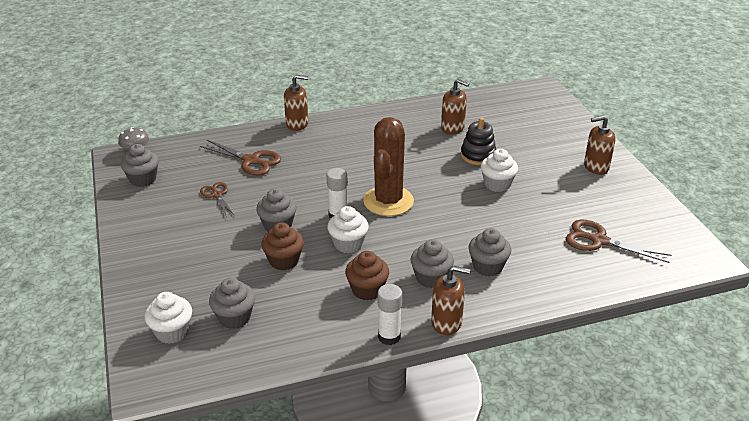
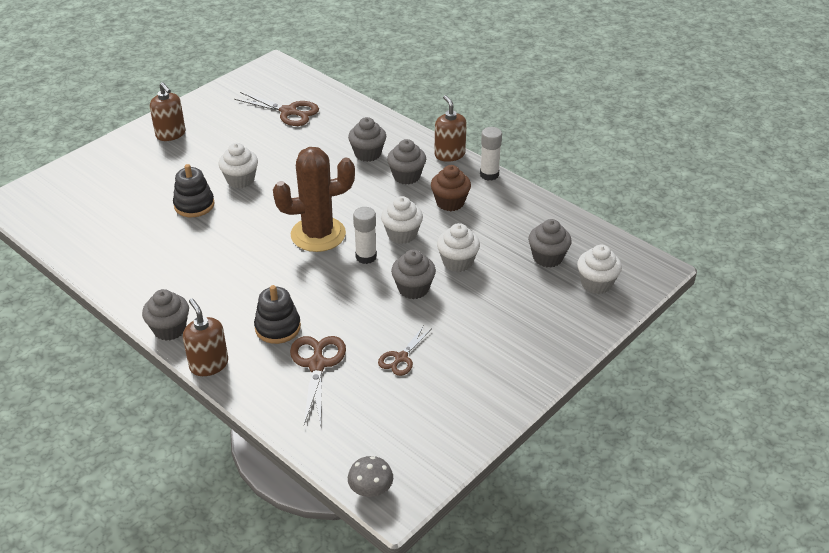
camera: 120 degrees left, 5 degrees up
grey cupcake [121,144,159,187] -> grey cupcake moved to [142,289,189,340]
brown cupcake [261,222,304,271] -> white cupcake [437,223,480,272]
brown soap dispenser [441,79,470,134] -> none
brown scissors [566,220,672,263] -> brown scissors turned 60 degrees counterclockwise [234,92,319,126]
none -> black stacking toy [254,285,301,344]

